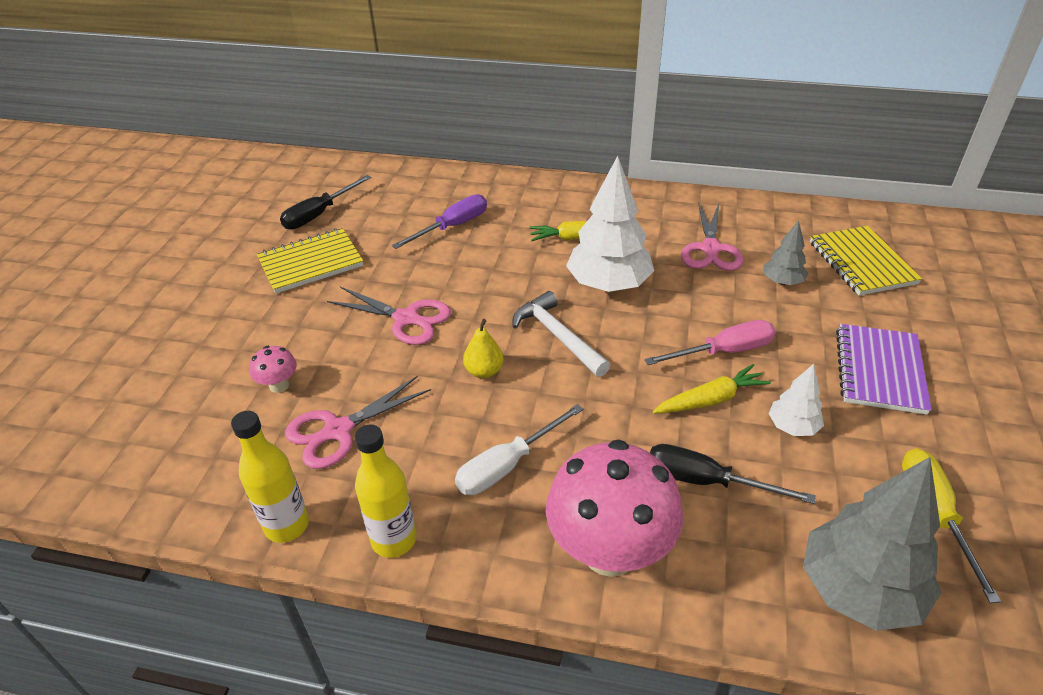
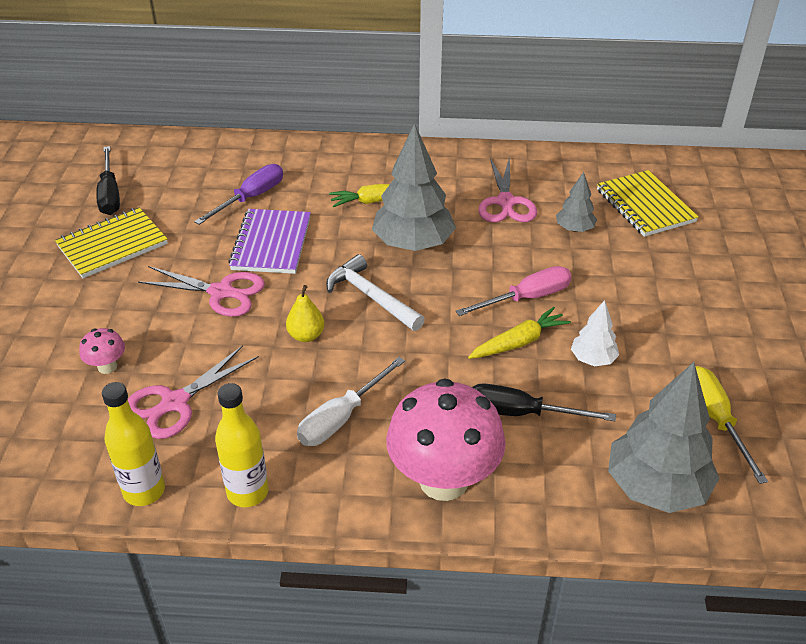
camera: 10 degrees left, 0 degrees up
black screwdriver [280,175,371,229] -> black screwdriver turned 45 degrees counterclockwise [96,146,120,215]
white tree [566,156,654,292] -> grey tree [372,123,456,251]
purple notebook [836,324,932,415] -> purple notebook moved to [228,209,311,274]

